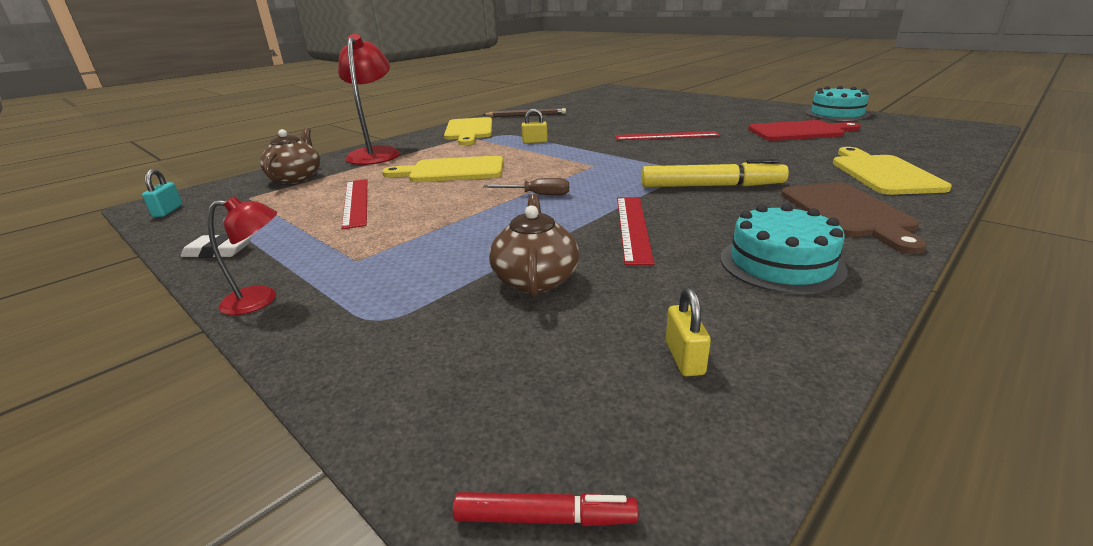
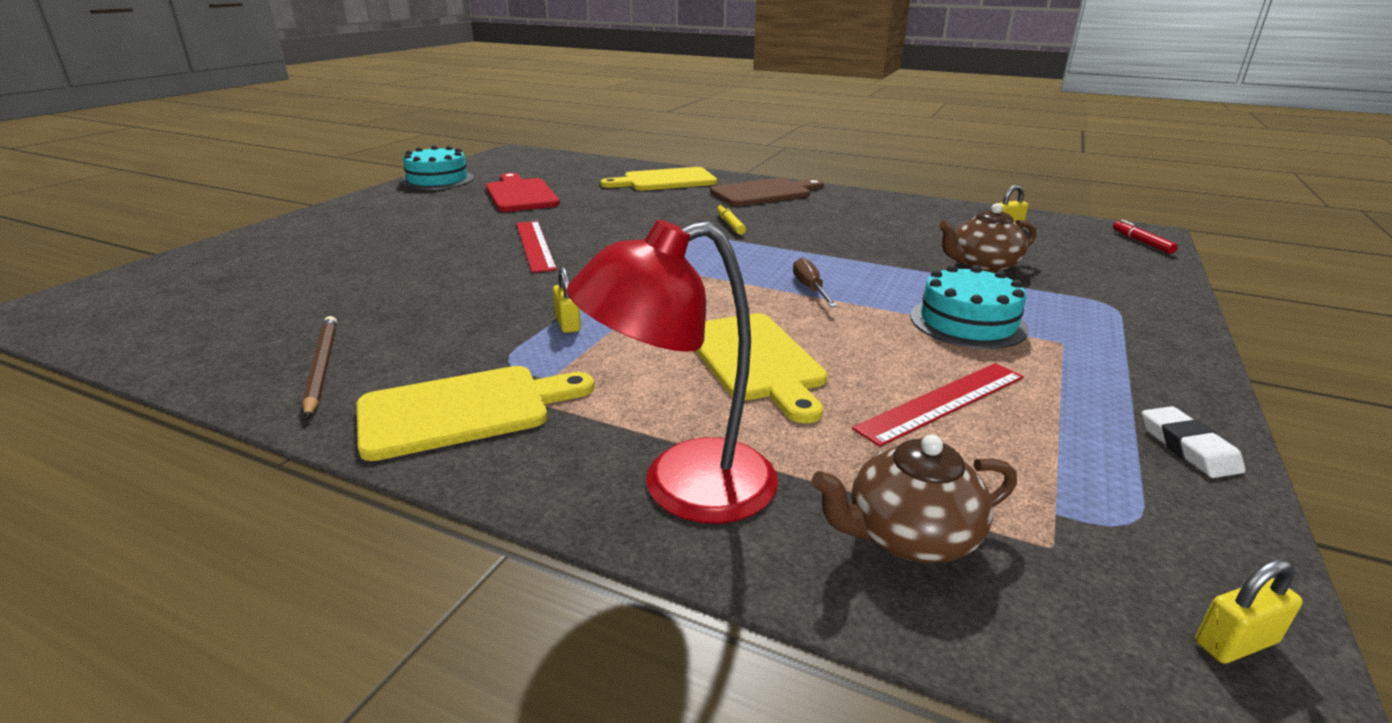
camera: 110 degrees left, 0 degrees up
turquoise padlock [142,169,182,217] -> yellow padlock [1195,559,1303,664]
red lamp [208,196,277,315] -> none
red ruler [617,197,654,265] -> none
yellow marker [642,159,789,187] -> yellow marker [717,203,746,235], size x0.51
turquoise cake [720,204,848,294] -> turquoise cake moved to [910,265,1029,349]

